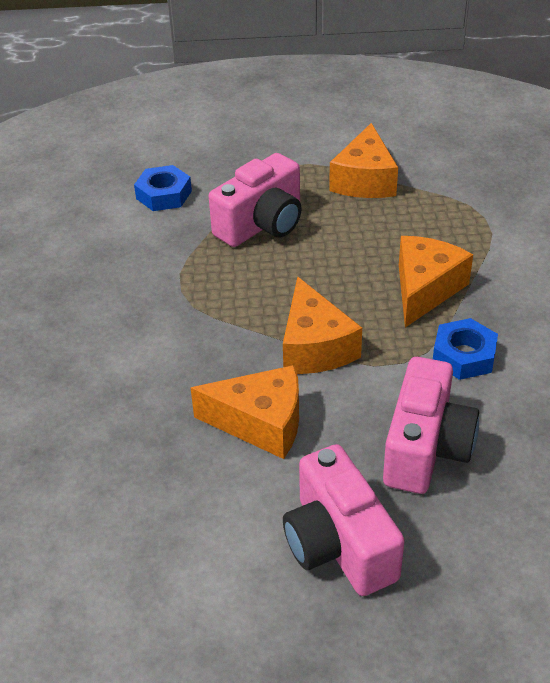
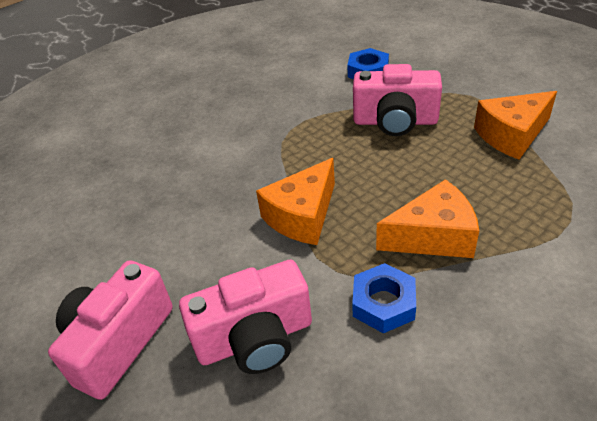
camera: 55 degrees right, 0 degrees up
orange cheese [191,365,299,459] -> none

